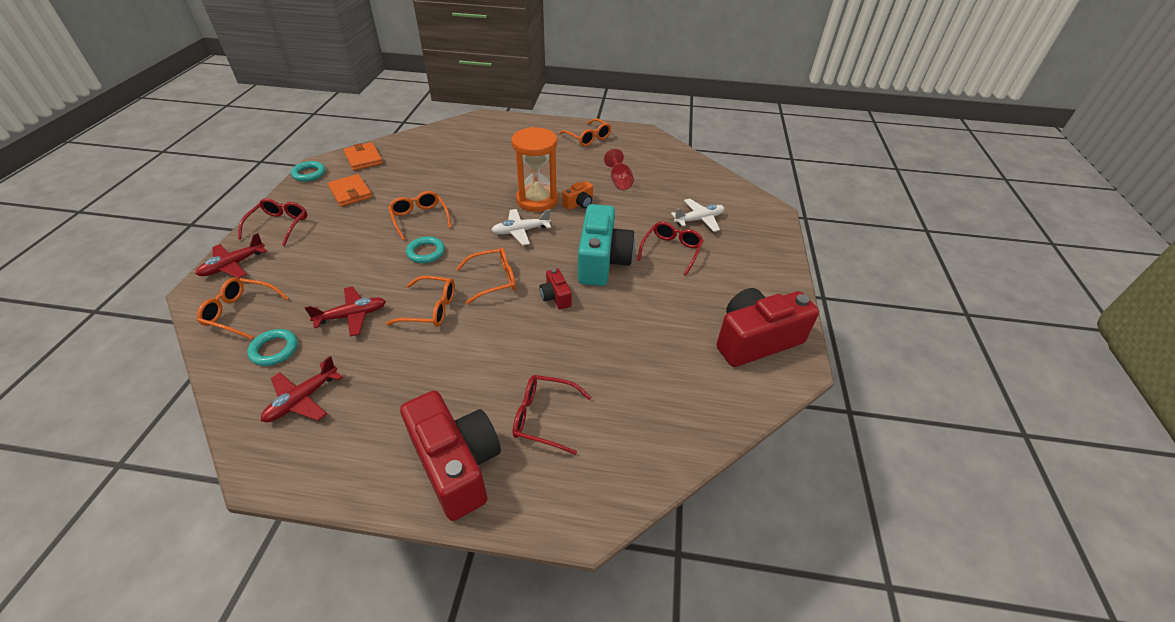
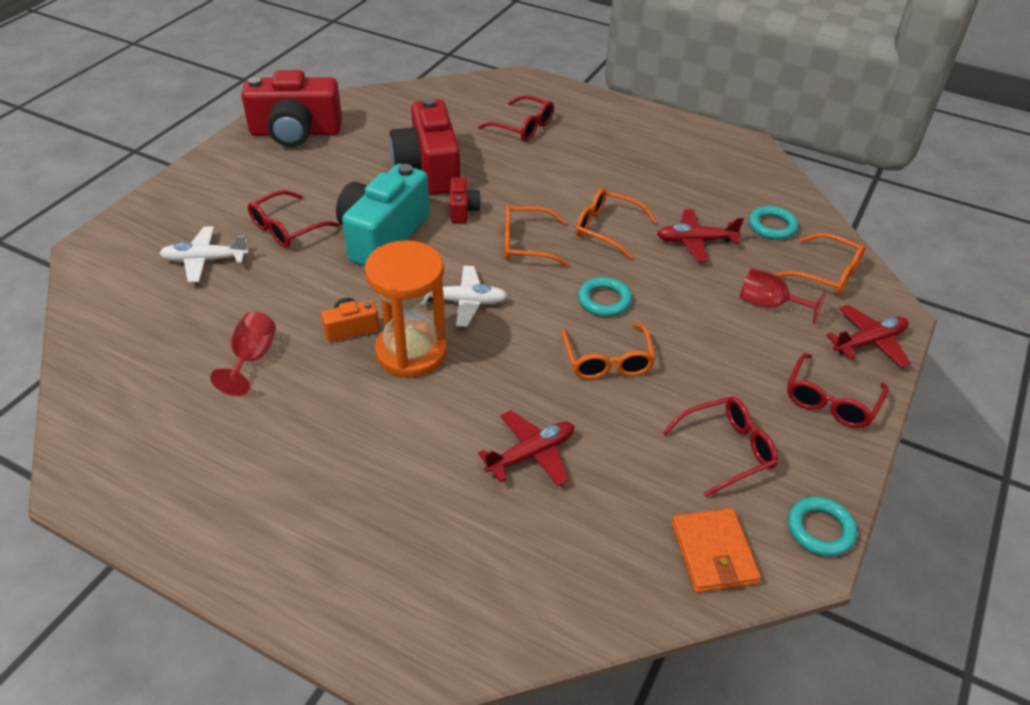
camera: 160 degrees left, 0 degrees up
red plane [261,356,343,422] -> red plane moved to [478,410,574,486]
orange wallet [328,174,372,207] -> red glasses [662,397,778,497]
red camera [400,391,501,521] -> red camera moved to [389,98,460,195]
orange glasses [559,119,611,146] -> none
none -> red goblet [740,268,827,324]

